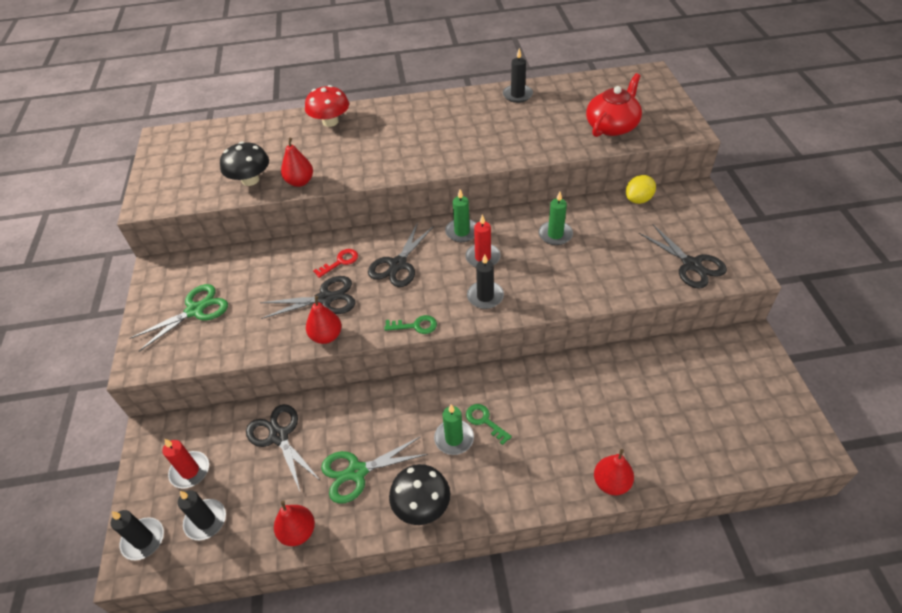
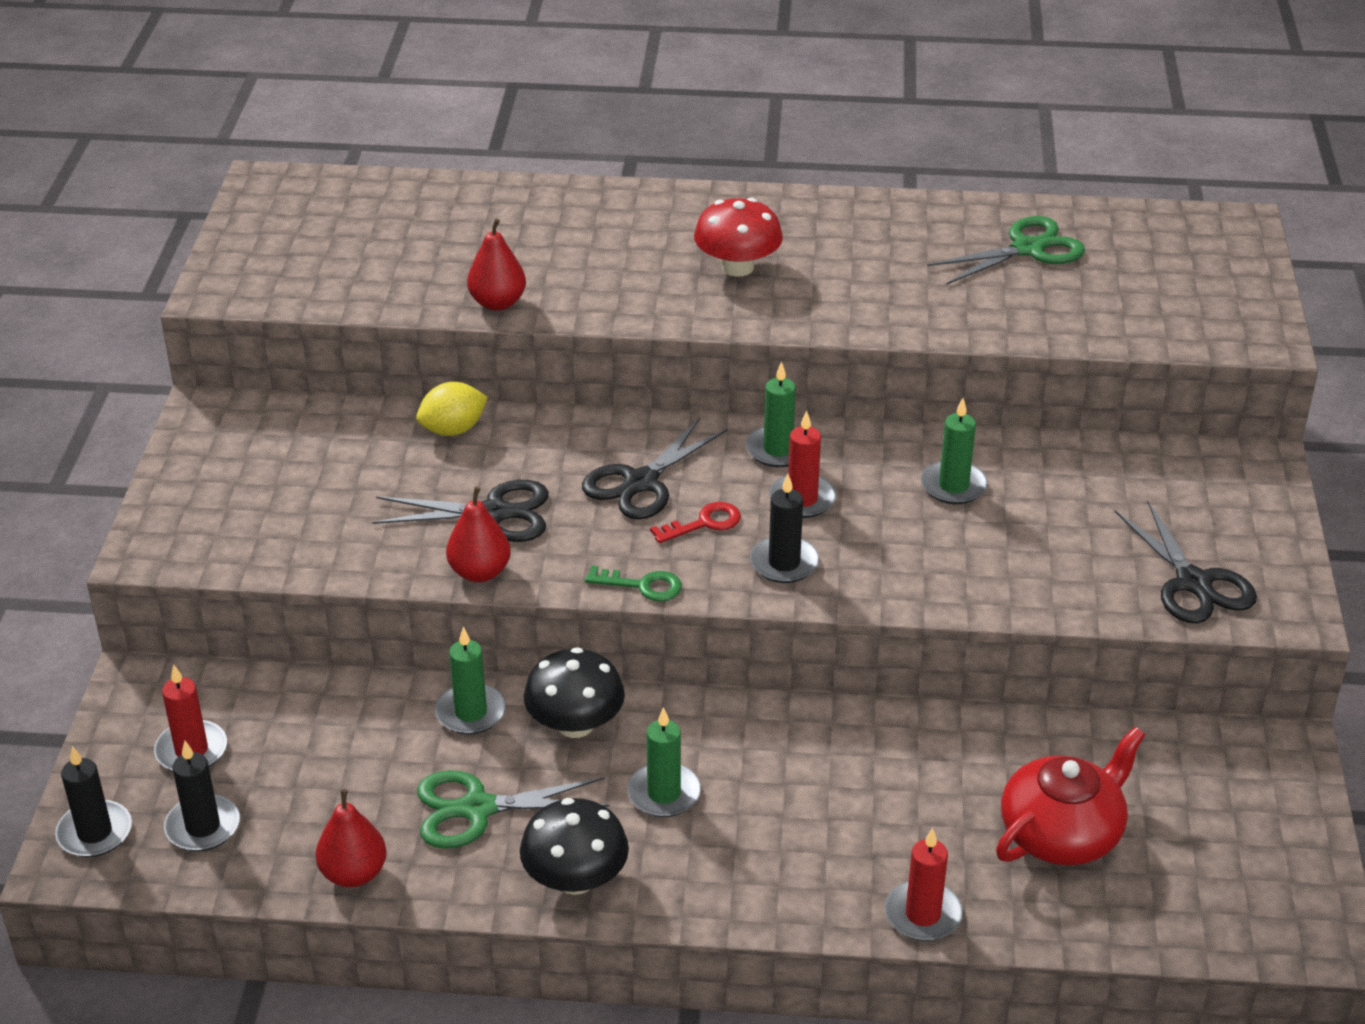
camera: 10 degrees right, 10 degrees down
green scissors [130,284,228,351] -> green scissors moved to [927,216,1085,285]
black mushroom [220,141,269,186] -> black mushroom moved to [524,647,625,738]
black scissors [246,404,321,493] -> none
red mushroom [305,85,349,127] -> red mushroom moved to [694,198,783,277]
red key [313,249,358,278] -> red key moved to [650,502,741,543]
green key [466,404,512,445] -> none
black candle [503,48,533,103] -> none
red teapot [586,73,642,137] -> red teapot moved to [996,727,1145,865]
red pear [594,449,634,495] -> red candle [885,828,963,941]
yellow lemon [626,175,656,204] -> yellow lemon moved to [416,382,488,436]
none -> green candle [435,627,506,734]

